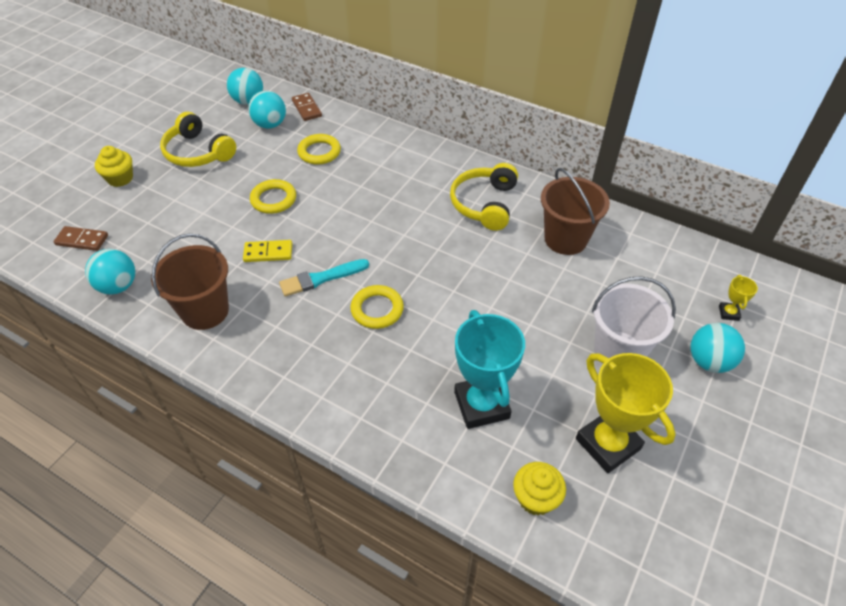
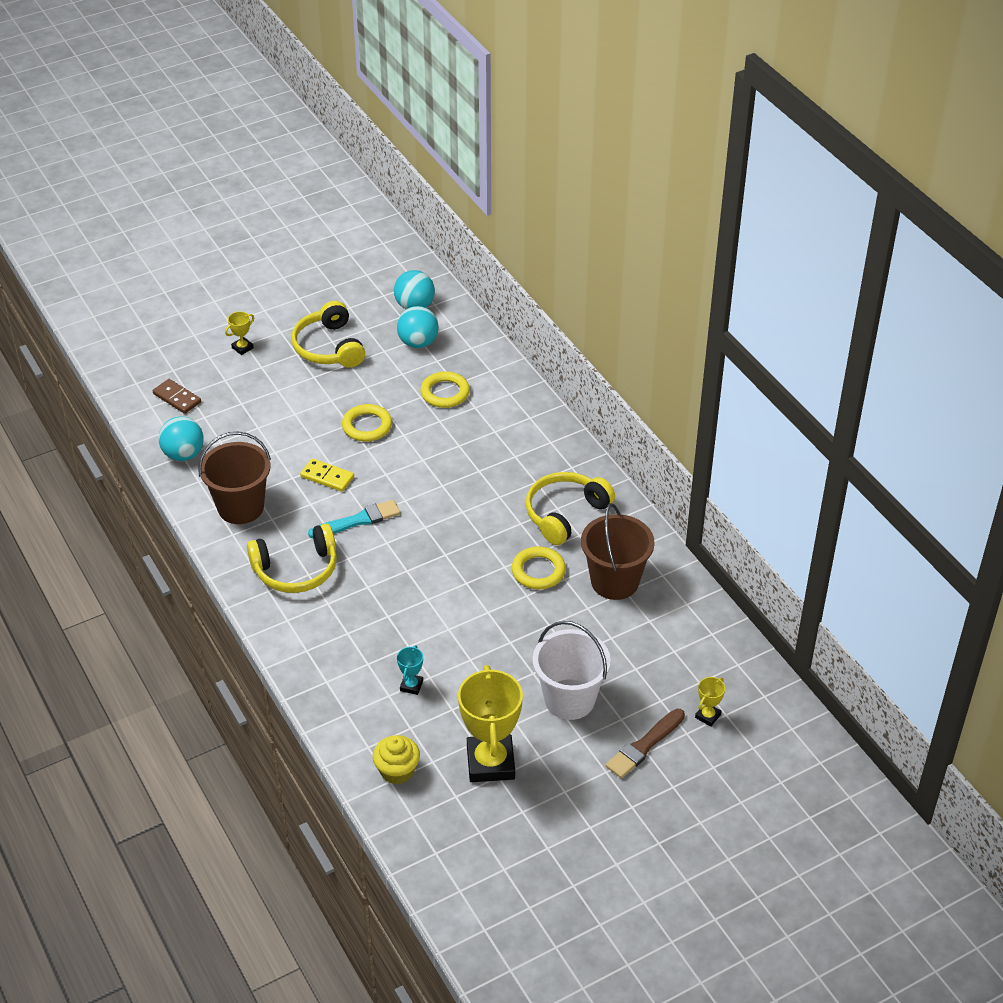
camera: 30 degrees right, 5 degrees down
yellow cupcake [95,146,133,187] -> yellow trophy [225,311,254,355]
turquoise brush [279,259,369,297] -> turquoise brush turned 150 degrees clockwise [308,500,401,539]
brown domino [292,93,322,121] -> none
yellow ring [350,285,404,329] -> yellow ring moved to [512,546,566,589]
turquoise trophy [454,310,525,429] -> turquoise trophy [397,645,423,695], size x0.43
turquoise ball [690,323,745,373] -> brown brush [606,709,685,778]
none -> yellow headphones [247,524,337,593]

